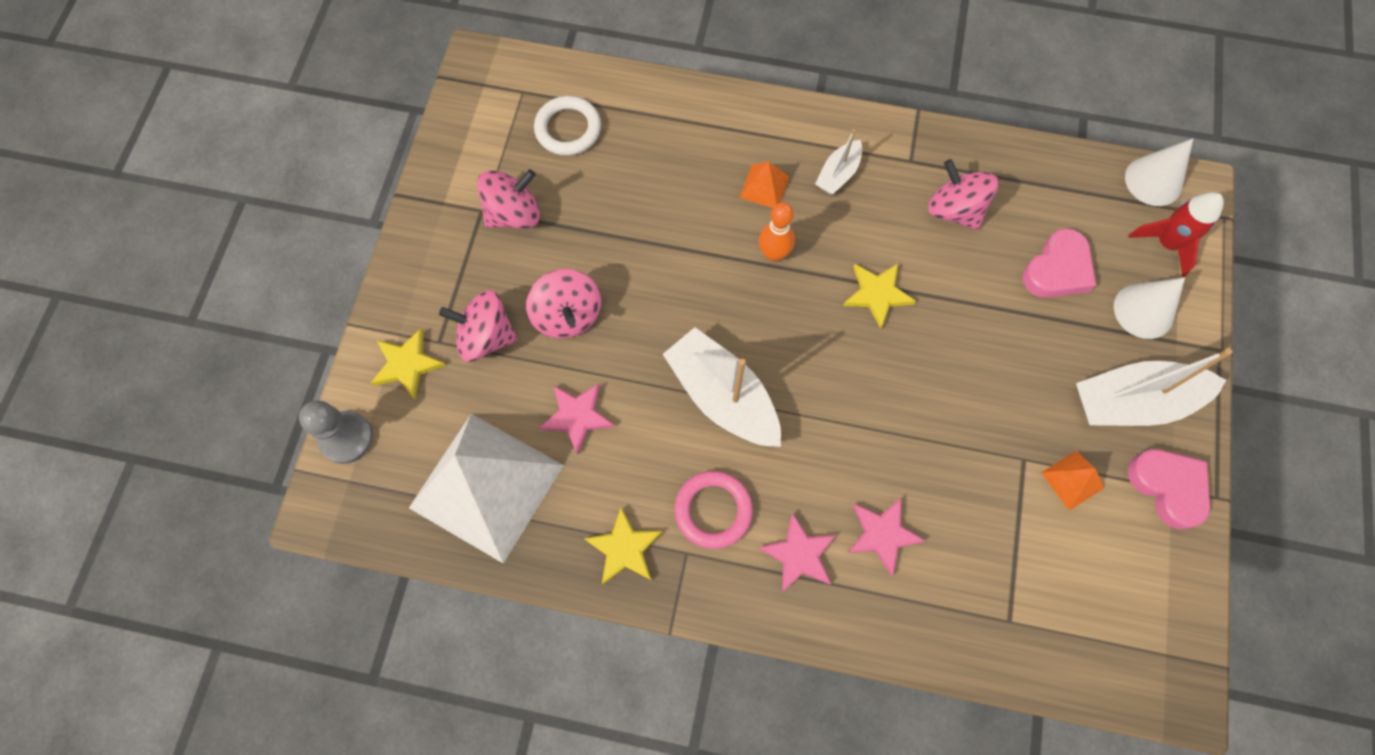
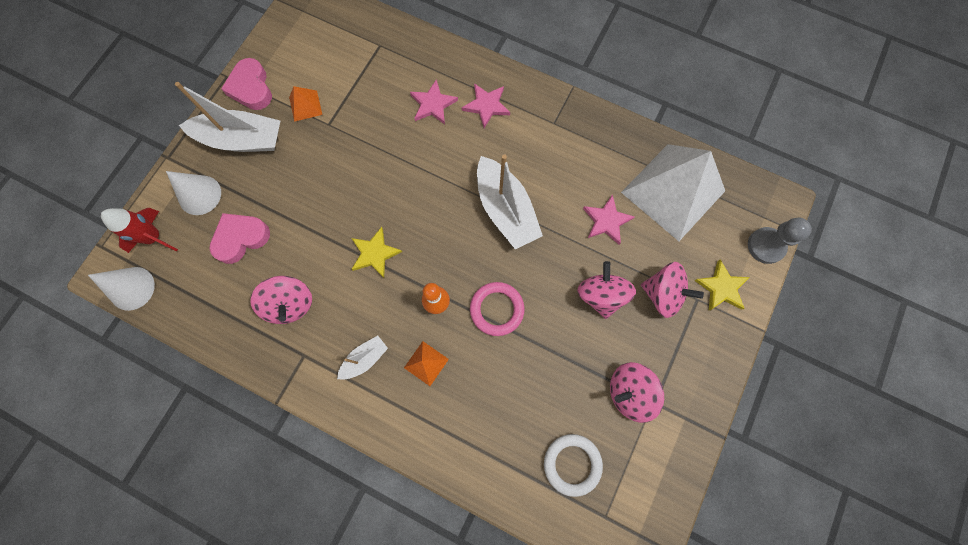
camera: 165 degrees left, 5 degrees up
yellow star [584,507,662,585] -> none
pink ring [675,471,753,549] -> pink ring moved to [470,282,525,336]

